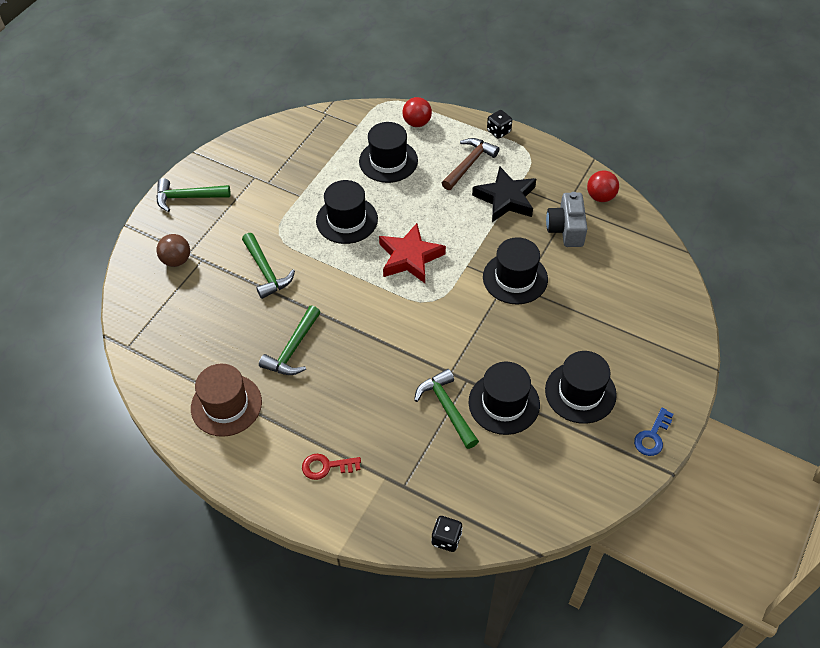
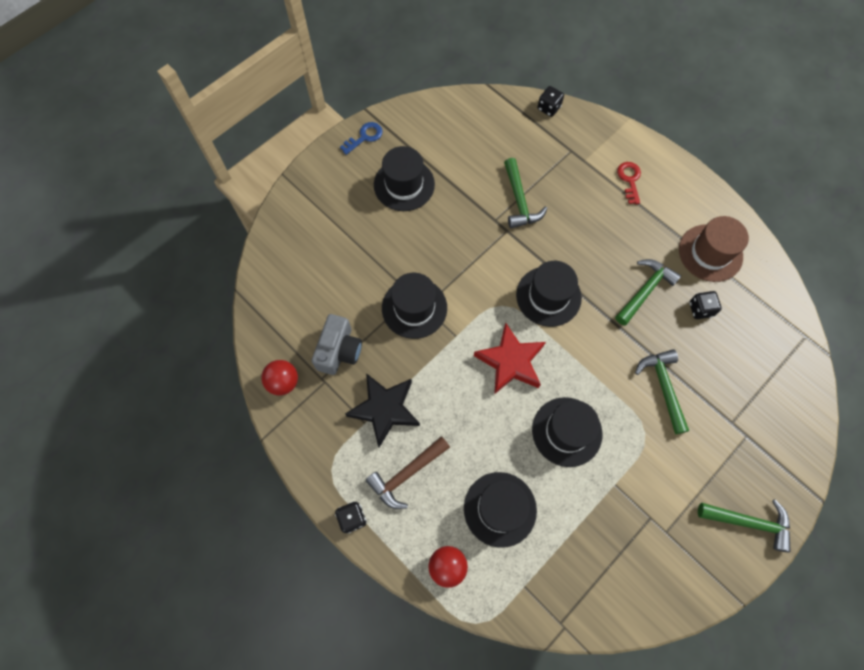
camera: 165 degrees left, 15 degrees up
brown ball [156,234,190,267] -> none
red key [302,454,361,480] -> red key turned 105 degrees counterclockwise [617,162,641,204]
black hat [469,361,540,435] -> black hat moved to [516,261,582,327]
none -> black dice [689,291,722,319]

